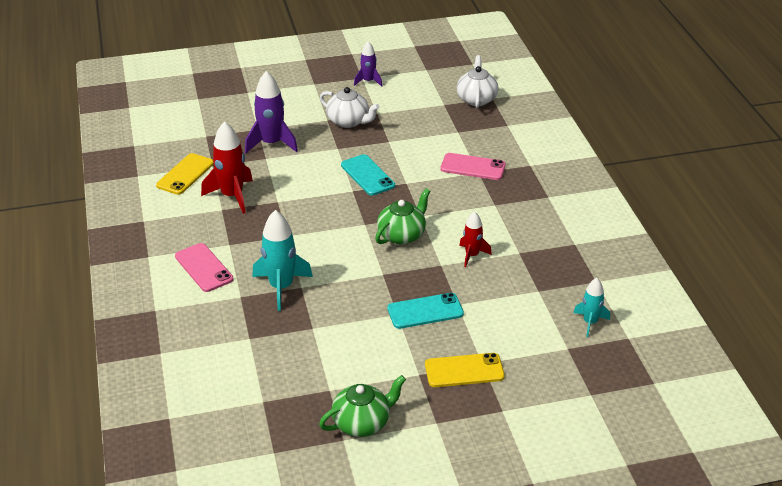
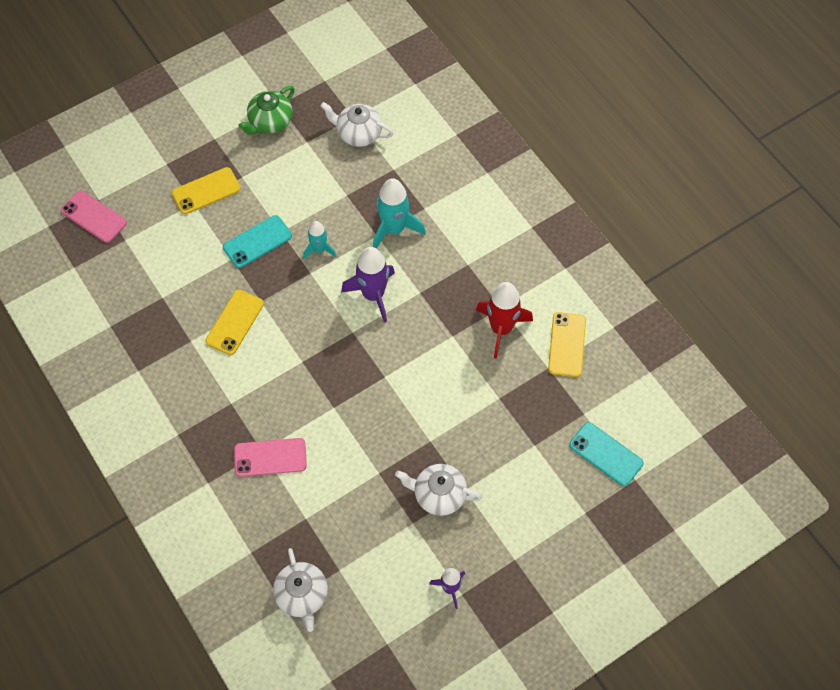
camera: 160 degrees right, 25 degrees up
pink phone [175,243,234,292] -> pink phone moved to [61,190,127,243]
purple rocket [245,71,298,153] -> purple rocket moved to [341,247,395,323]
turquoise phone [341,154,395,196] -> turquoise phone moved to [569,422,644,486]
green teapot [375,188,430,245] -> none
red rocket [459,212,492,267] -> yellow phone [205,290,264,355]
turquoise rocket [574,278,610,337] -> turquoise rocket moved to [303,221,337,259]
none -> white teapot [320,102,393,147]

